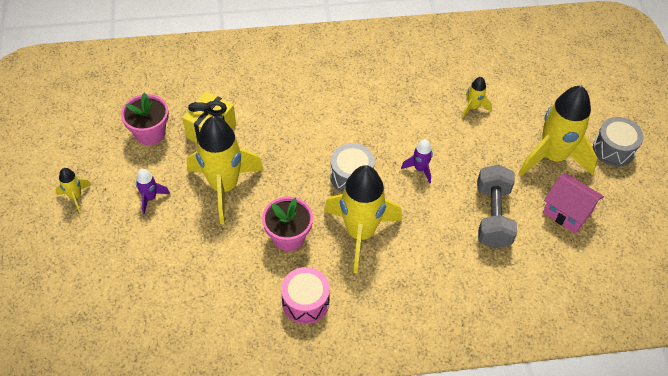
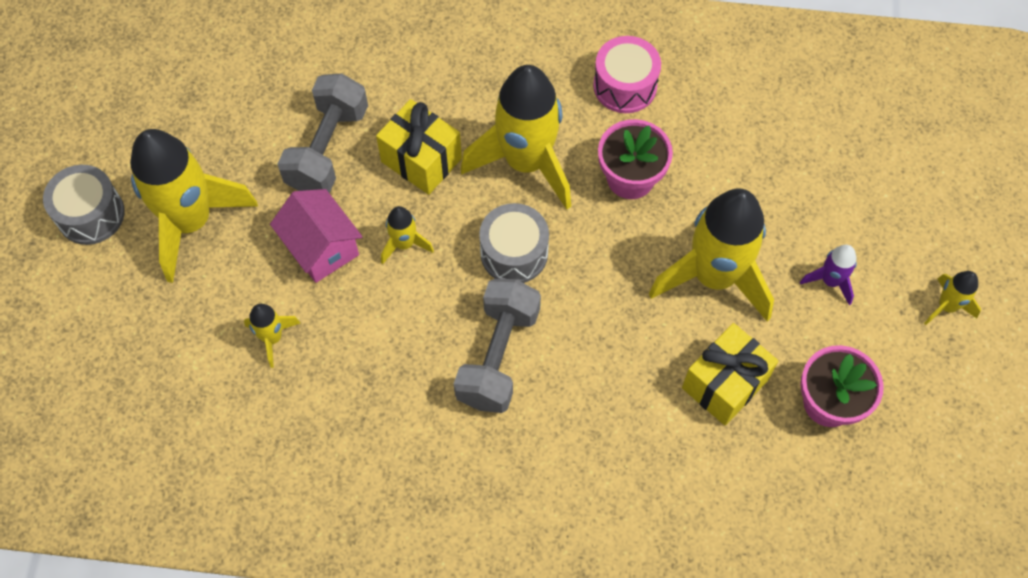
camera: 165 degrees left, 10 degrees up
purple rocket [401,139,433,184] -> yellow rocket [381,206,434,264]
pink house [543,173,604,234] -> pink house moved to [270,189,363,283]
none -> yellow gift [376,99,462,195]
none -> grey dumbbell [454,279,541,413]

